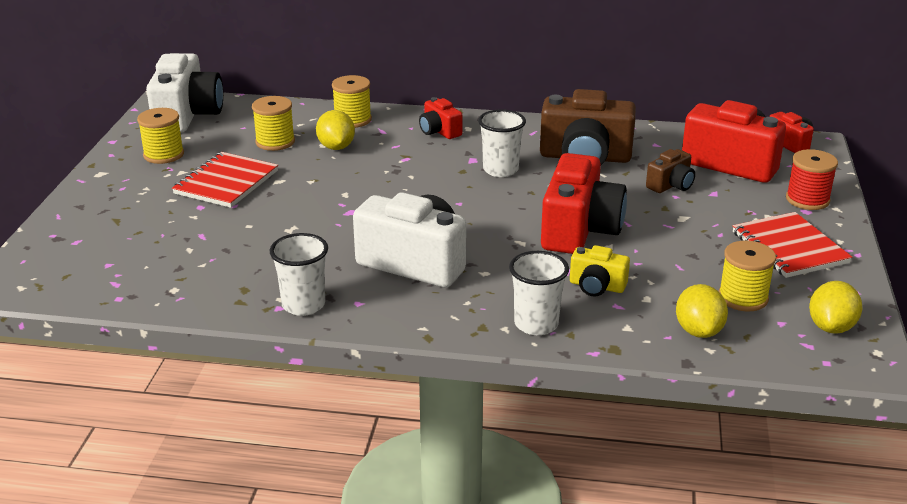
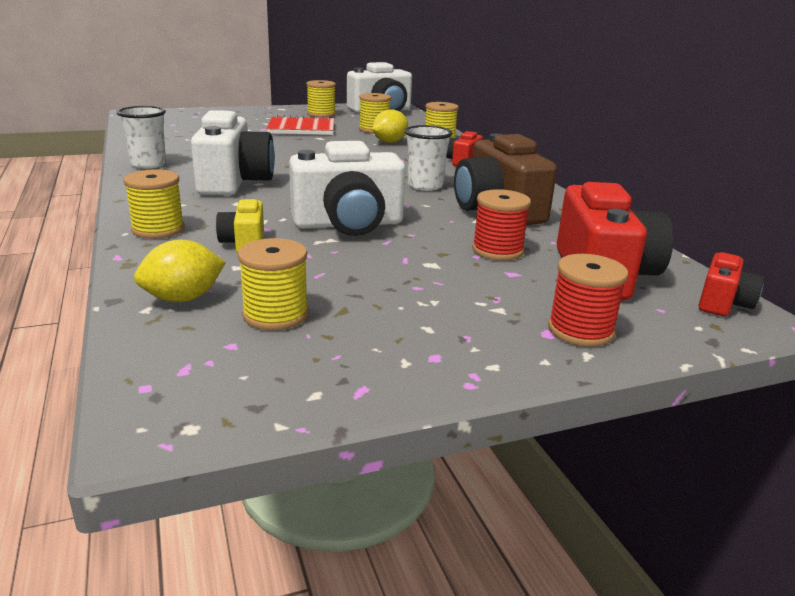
camera: 60 degrees right, 5 degrees down
white cup [509,251,569,335] -> yellow spool [123,169,185,239]
red camera [541,153,627,254] -> white camera [289,141,405,236]
brown camera [646,149,695,193] -> red spool [472,189,531,260]
red notebook [733,212,852,278] -> none
yellow lemon [809,281,863,334] -> none

